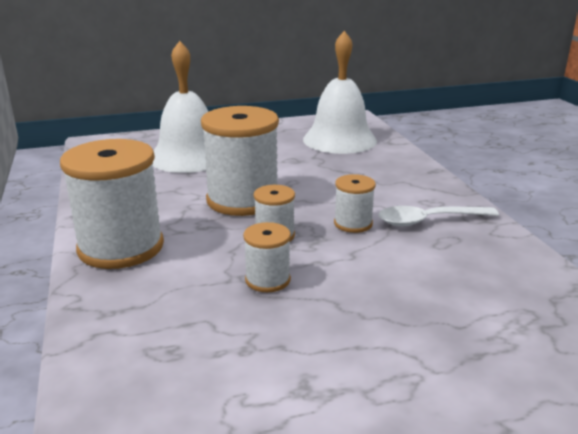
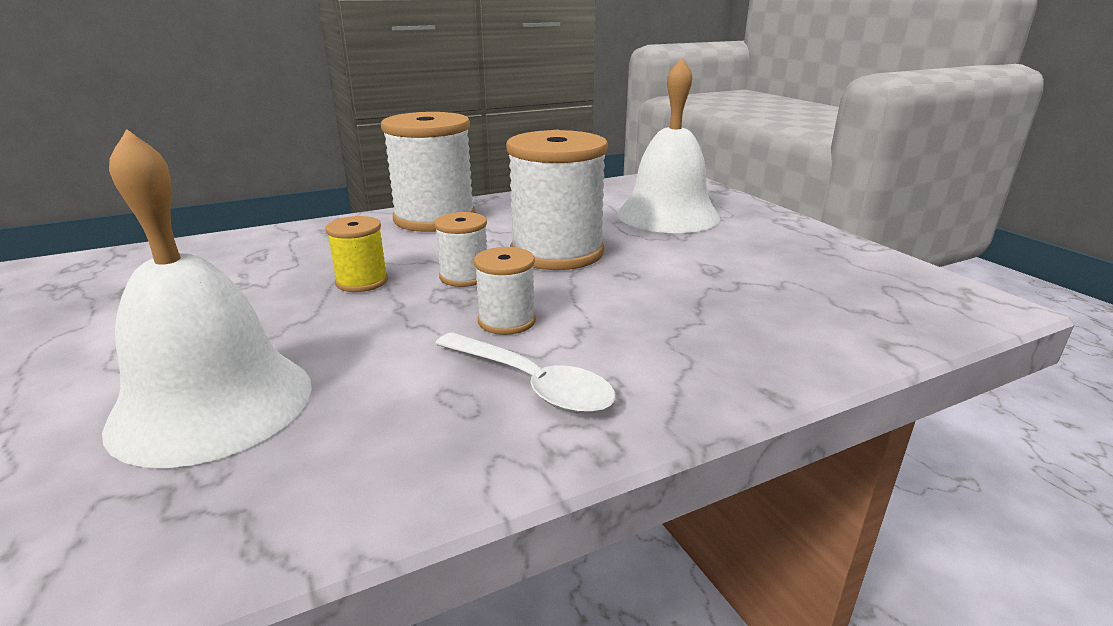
camera: 80 degrees right, 0 degrees up
white spool [243,222,291,292] -> yellow spool [325,216,388,292]
white bell [303,31,377,154] -> white bell moved to [102,129,312,468]
white spoon [378,206,499,226] -> white spoon turned 150 degrees clockwise [435,332,616,414]

